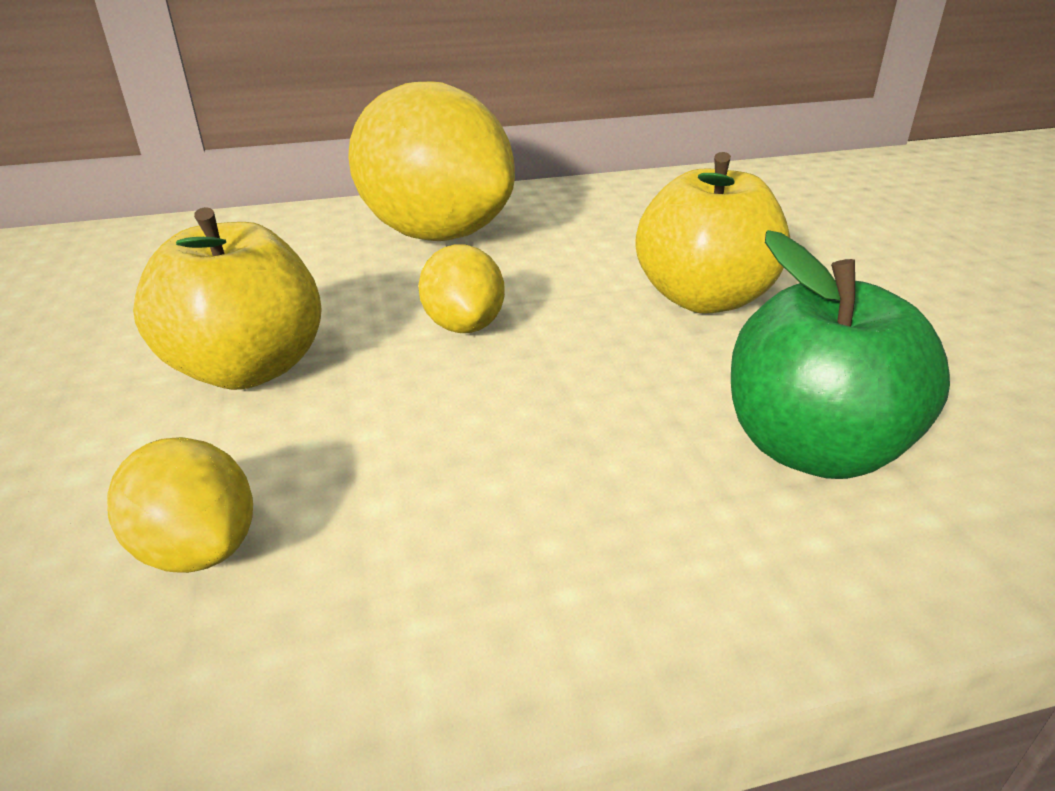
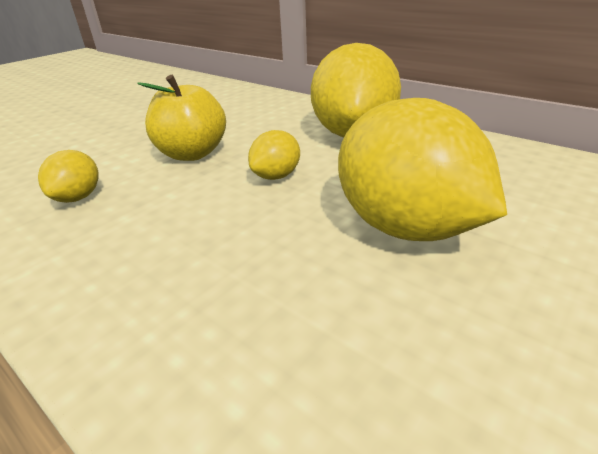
camera: 55 degrees right, 0 degrees up
yellow apple [636,152,790,314] -> yellow lemon [338,98,507,241]
green apple [731,230,950,479] -> none

